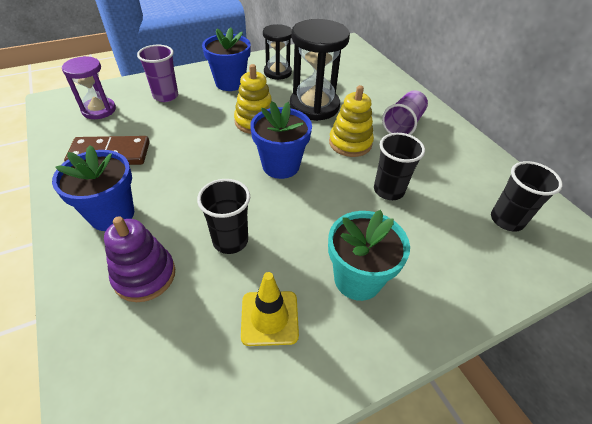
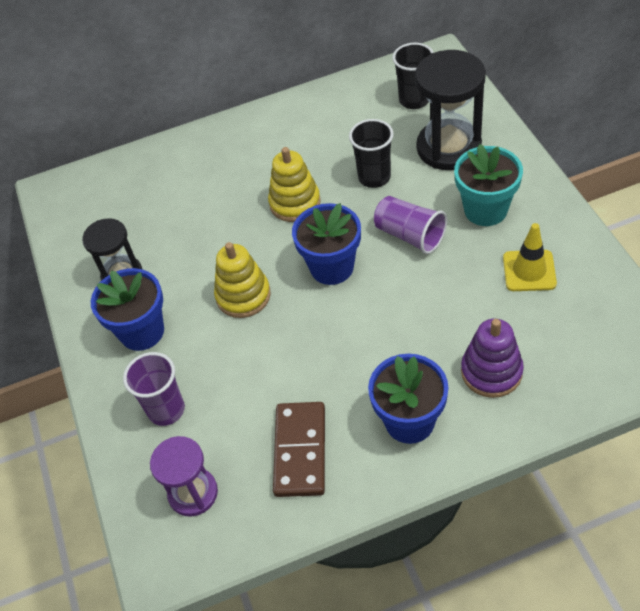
camera: 75 degrees left, 5 degrees up
black cup [197,179,250,254] -> none
black hourglass [290,19,350,121] -> black hourglass moved to [415,50,486,170]
purple cup [382,90,428,135] -> purple cup moved to [374,196,447,254]

